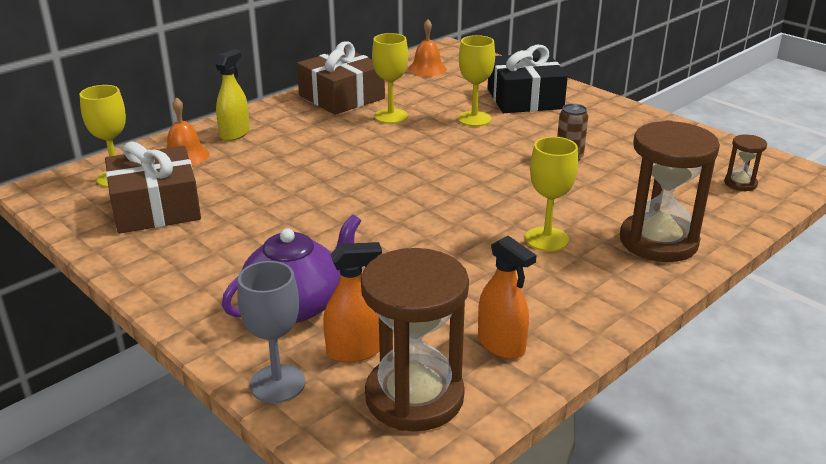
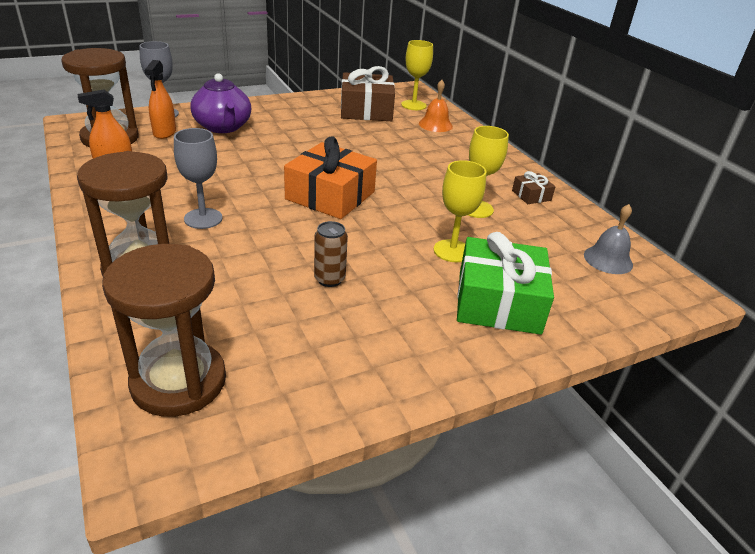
camera: 105 degrees right, 5 degrees up
yellow spray bottle [215,49,250,141] -> none
brown gift [297,41,385,115] -> brown gift [512,171,556,204], size x0.46
orange bell [408,19,447,77] -> grey bell [584,204,633,274]
black gift [488,45,568,113] -> green gift [457,232,554,335]
yellow goblet [525,137,578,252] -> grey goblet [174,128,223,229]
brown hourglass [724,134,767,191] -> brown hourglass [102,244,226,417], size x2.18
none -> orange gift [284,136,377,219]

